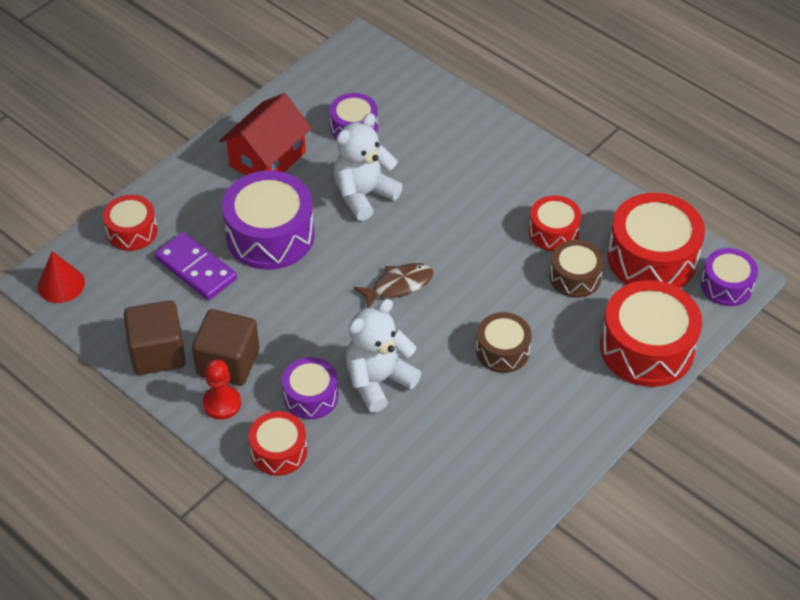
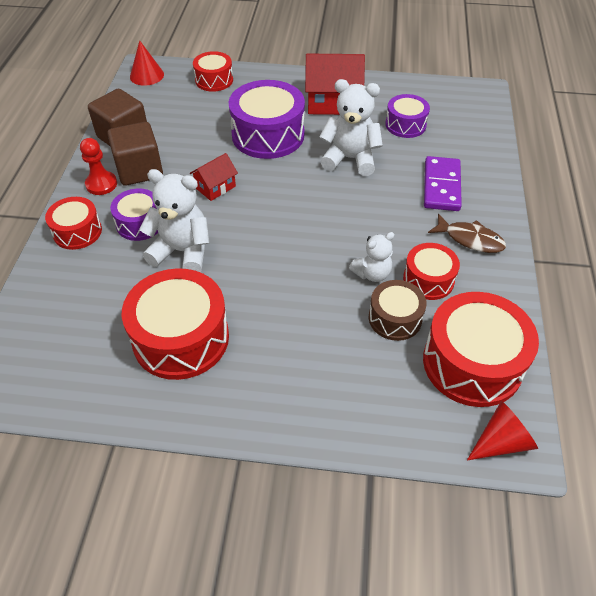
camera: 55 degrees right, 0 degrees up
purple domino [154,232,237,300] -> purple domino moved to [424,156,462,211]
brown fish [353,263,434,308] -> brown fish moved to [428,214,506,253]
brown drum [476,312,532,373] -> none
red drum [600,280,702,387] -> red drum moved to [122,268,229,380]
purple drum [701,248,758,306] -> red cone [467,401,538,460]
none -> red house [190,153,238,201]
none -> white teddy bear [349,232,394,282]

